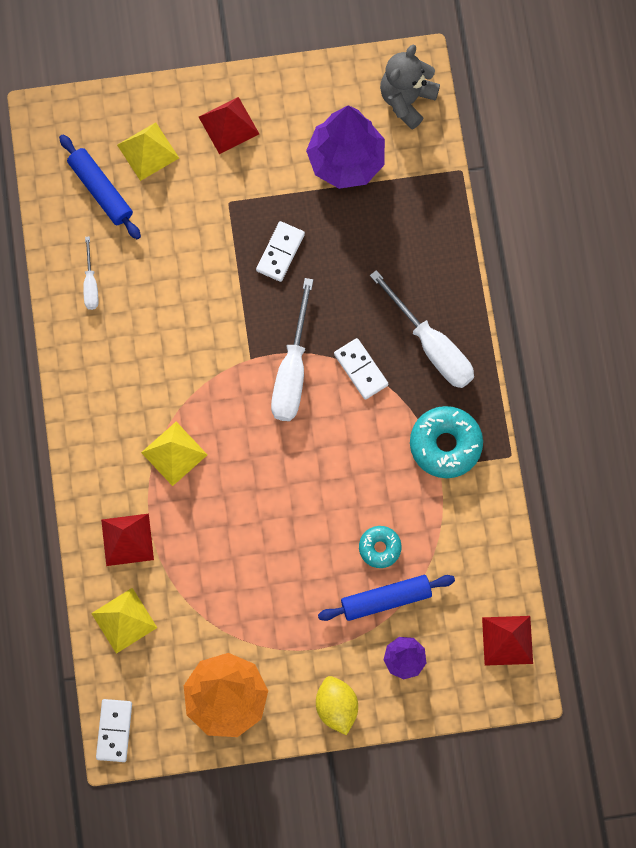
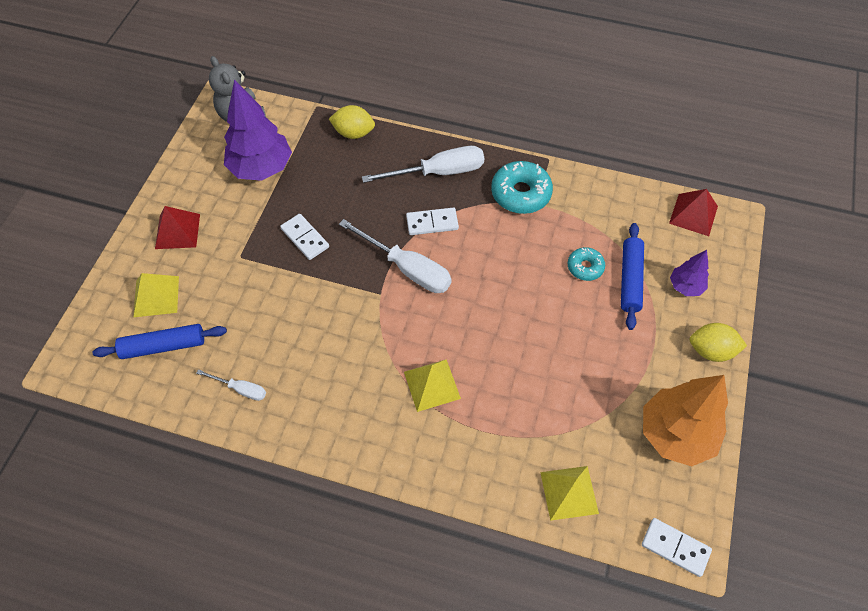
camera: 65 degrees left, 15 degrees down
red pyramid [101,514,154,566] -> none
none -> yellow lemon [329,105,375,139]

